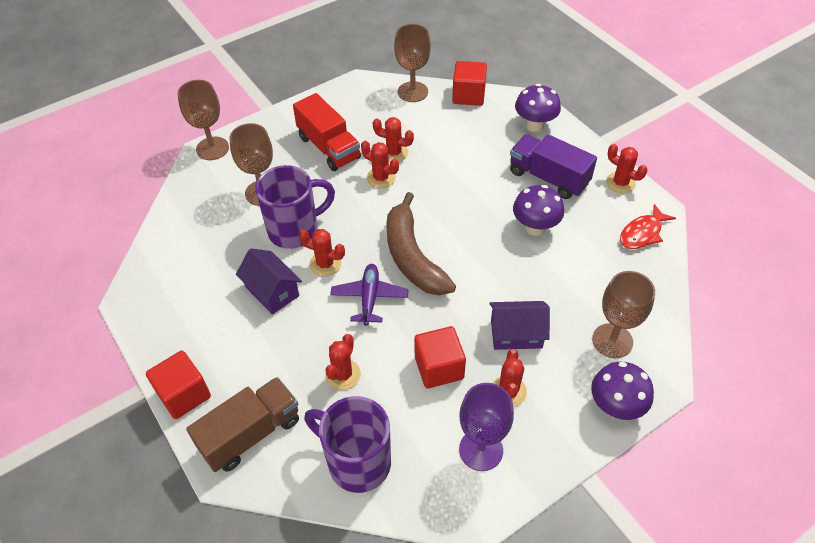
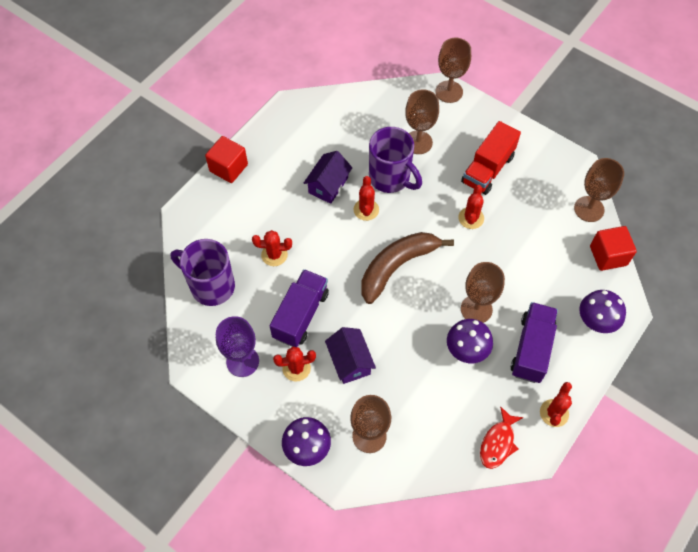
camera: 70 degrees right, 10 degrees up
brown truck [186,377,299,472] -> none
purple mug [304,396,391,493] -> purple mug turned 75 degrees counterclockwise [171,239,235,306]
purple plane [330,264,408,326] -> none
red cactus [373,117,414,162] -> none
red cube [414,326,466,388] -> purple truck [270,269,329,347]
red fish [620,204,676,249] -> red fish turned 90 degrees counterclockwise [480,406,524,469]
none -> brown goblet [461,262,505,323]

